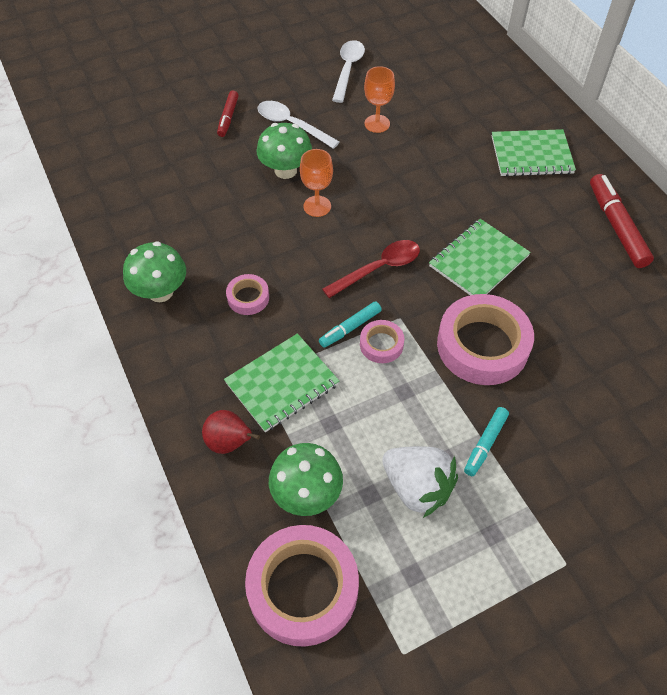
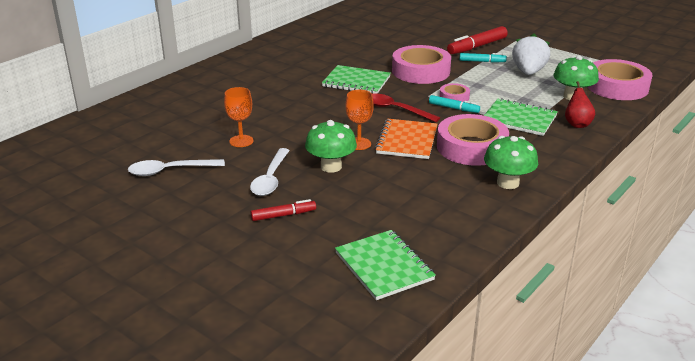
camera: 115 degrees left, 25 degrees down
pink tape [226,274,269,315] -> pink tape [437,114,509,166], size x2.08
green notebook [492,129,576,177] -> green notebook moved to [335,230,436,300]
red marker [590,174,654,268] -> red marker moved to [447,26,508,54]
none -> orange notebook [375,119,438,159]

